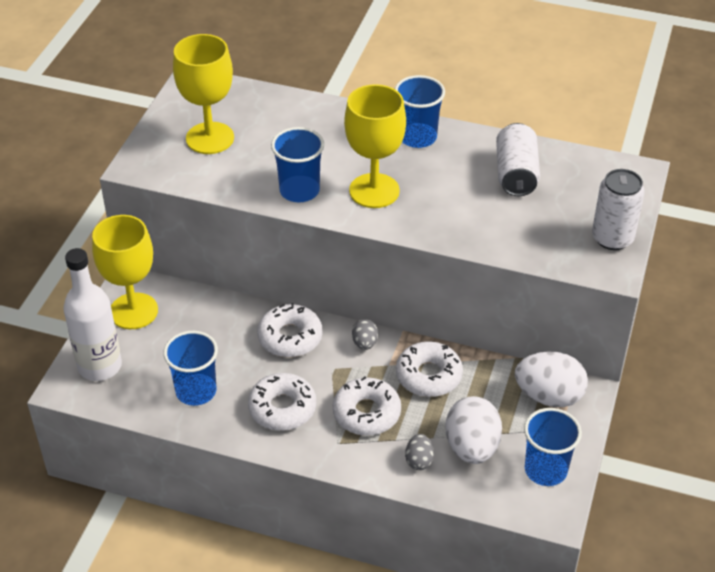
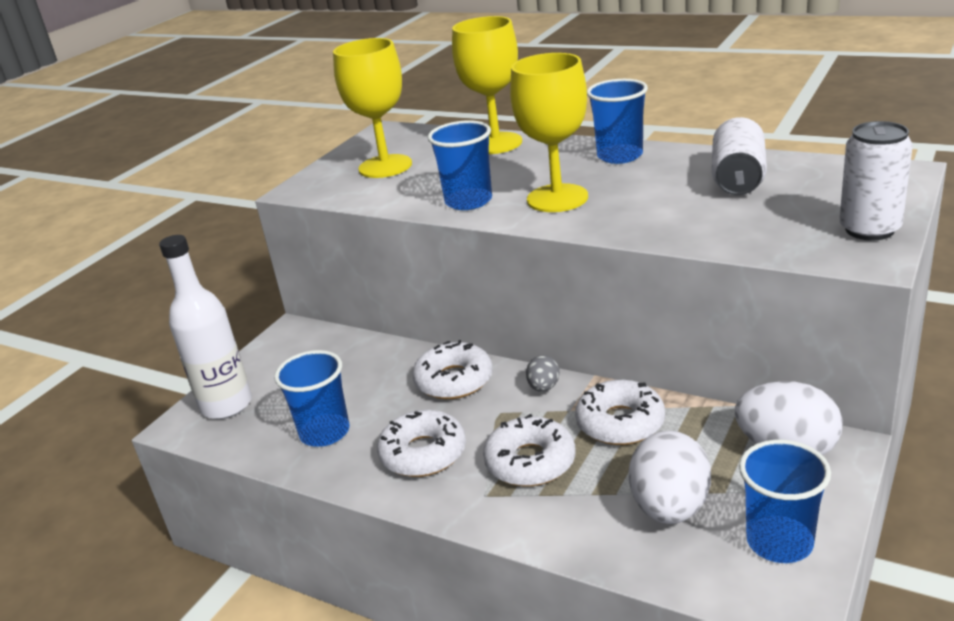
camera: 15 degrees right, 15 degrees down
yellow goblet [92,215,158,329] -> yellow goblet moved to [452,16,522,154]
grey egg [405,434,434,470] -> none

